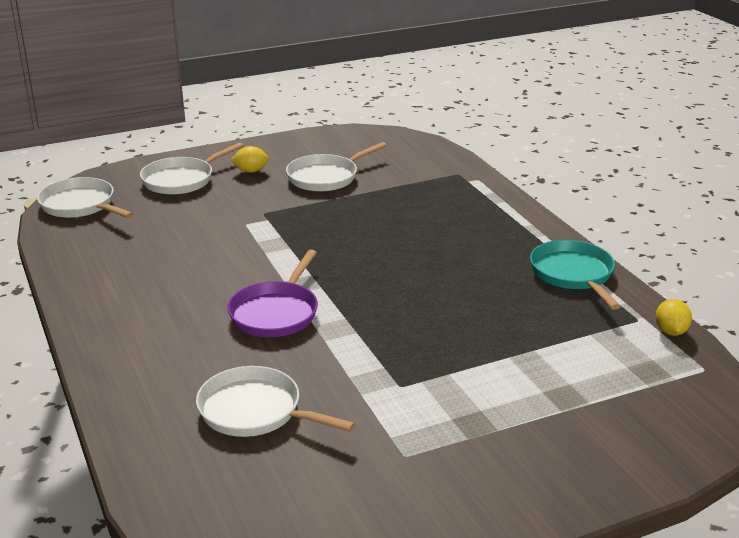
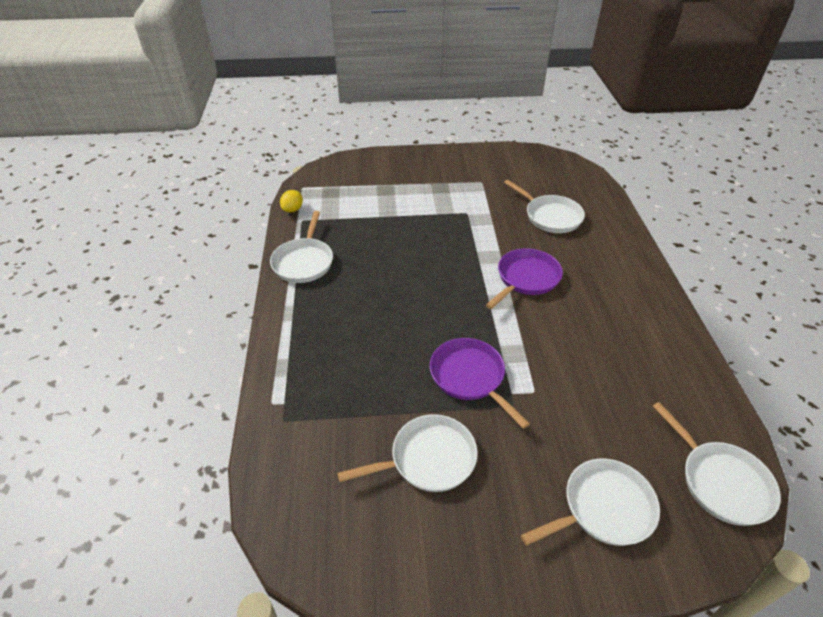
camera: 160 degrees left, 15 degrees up
yellow lemon [230,146,269,173] -> none
turquoise pan [530,240,621,310] -> white pan [270,211,333,283]
none -> purple pan [430,338,530,429]

